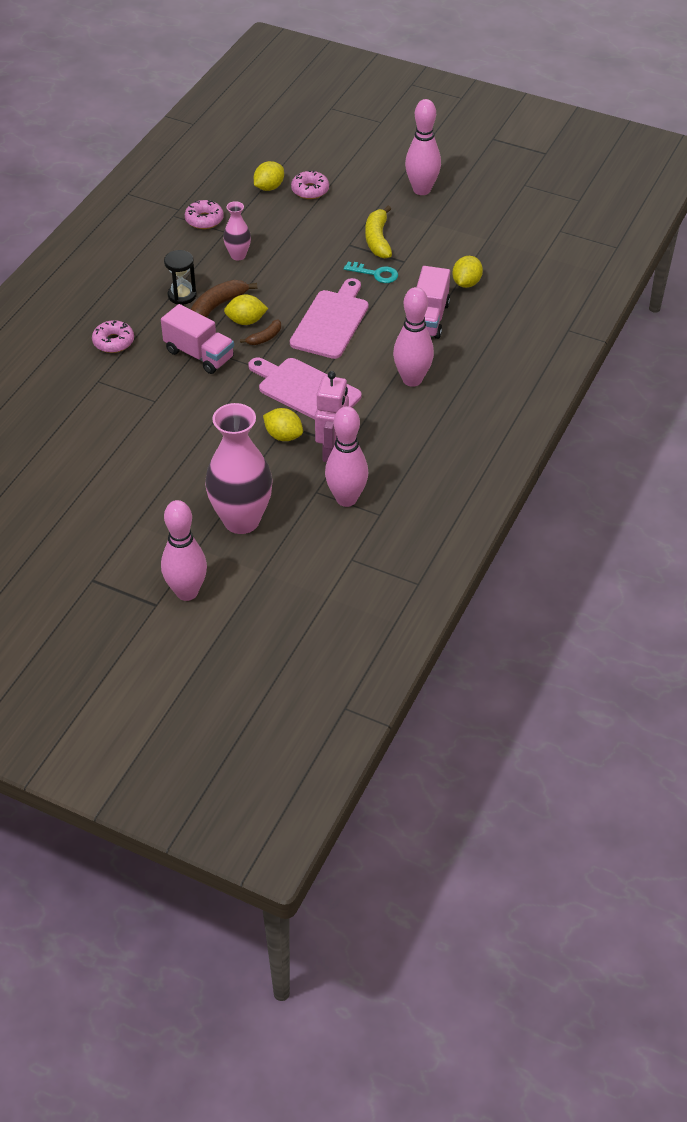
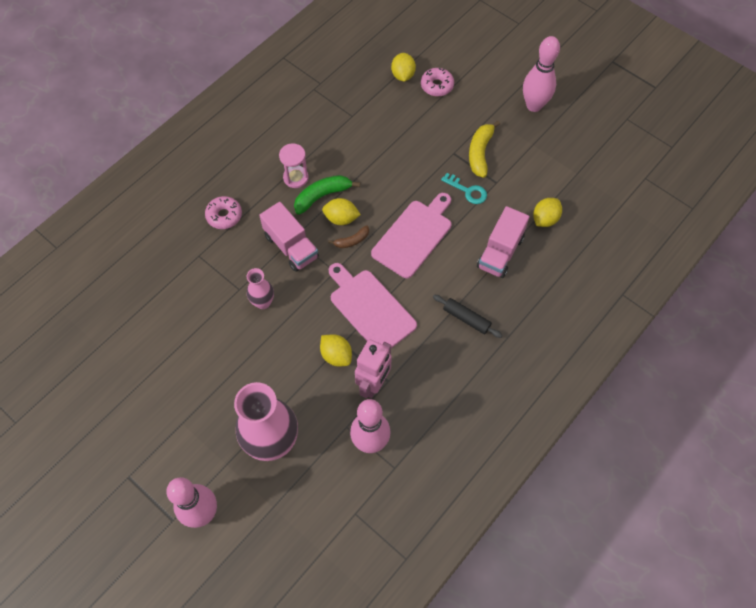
camera: 15 degrees right, 15 degrees up
black hourglass [164,250,197,305] -> pink hourglass [279,144,309,188]
pink donut [185,200,224,229] -> none
brown banana [191,280,257,318] -> green banana [294,175,360,215]
pink vase [223,201,251,261] -> pink vase moved to [247,268,274,309]
yellow lemon [254,161,284,191] -> yellow lemon turned 60 degrees counterclockwise [391,53,416,82]
pink bowling pin [393,287,434,387] -> black rolling pin [433,295,503,338]

